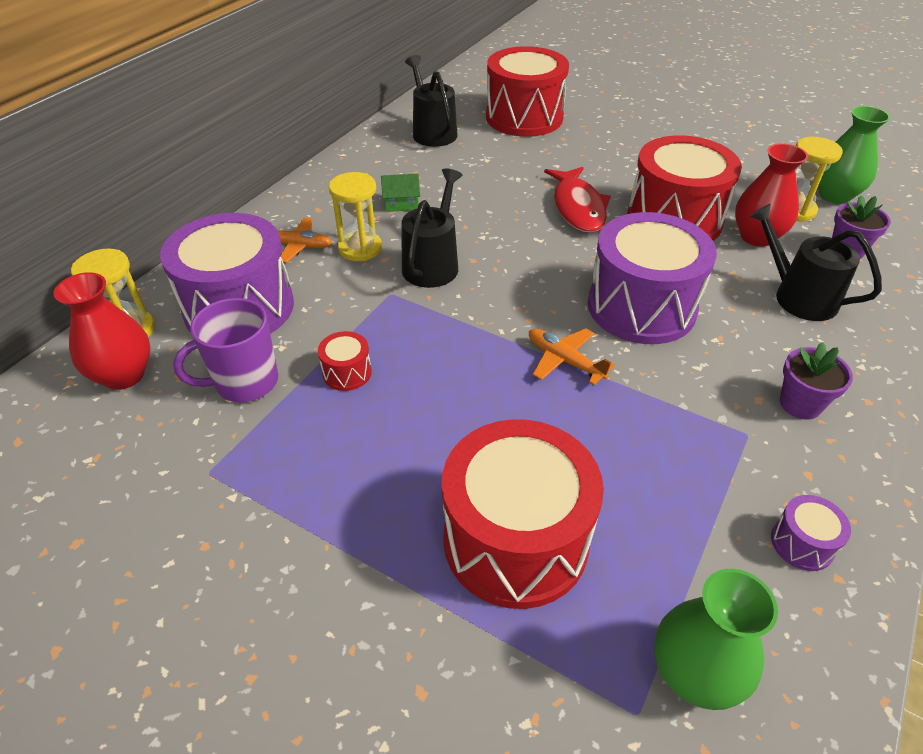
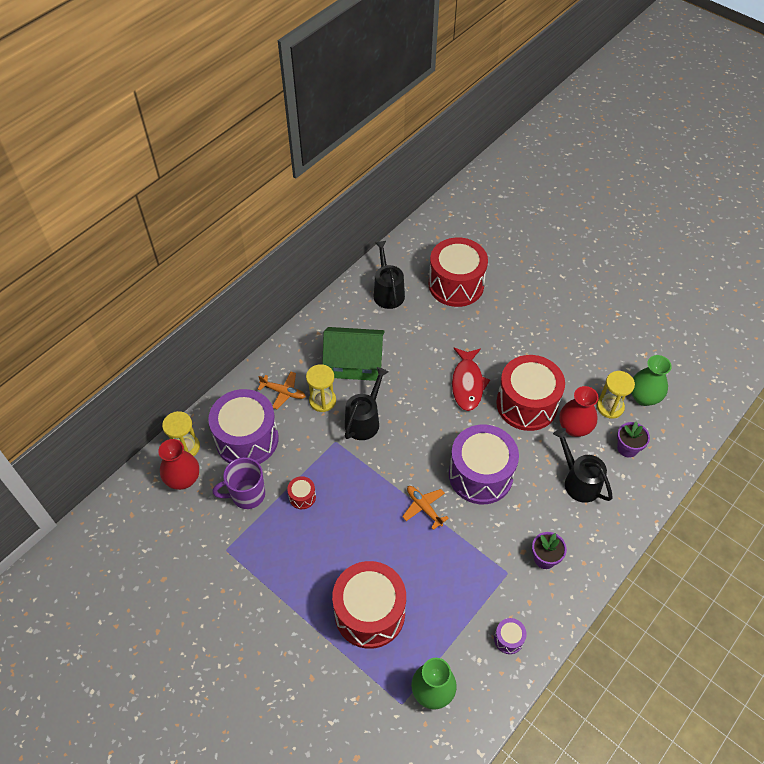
camera: 10 degrees right, 10 degrees up
green house [381,174,420,212] -> green house [322,327,385,381], size x2.39

